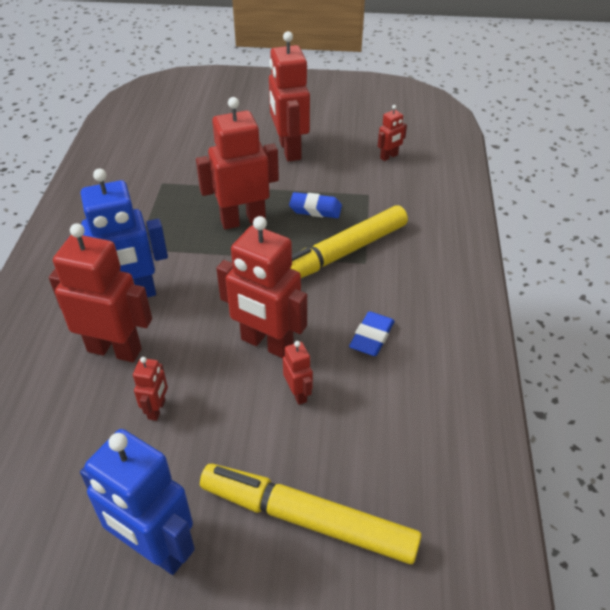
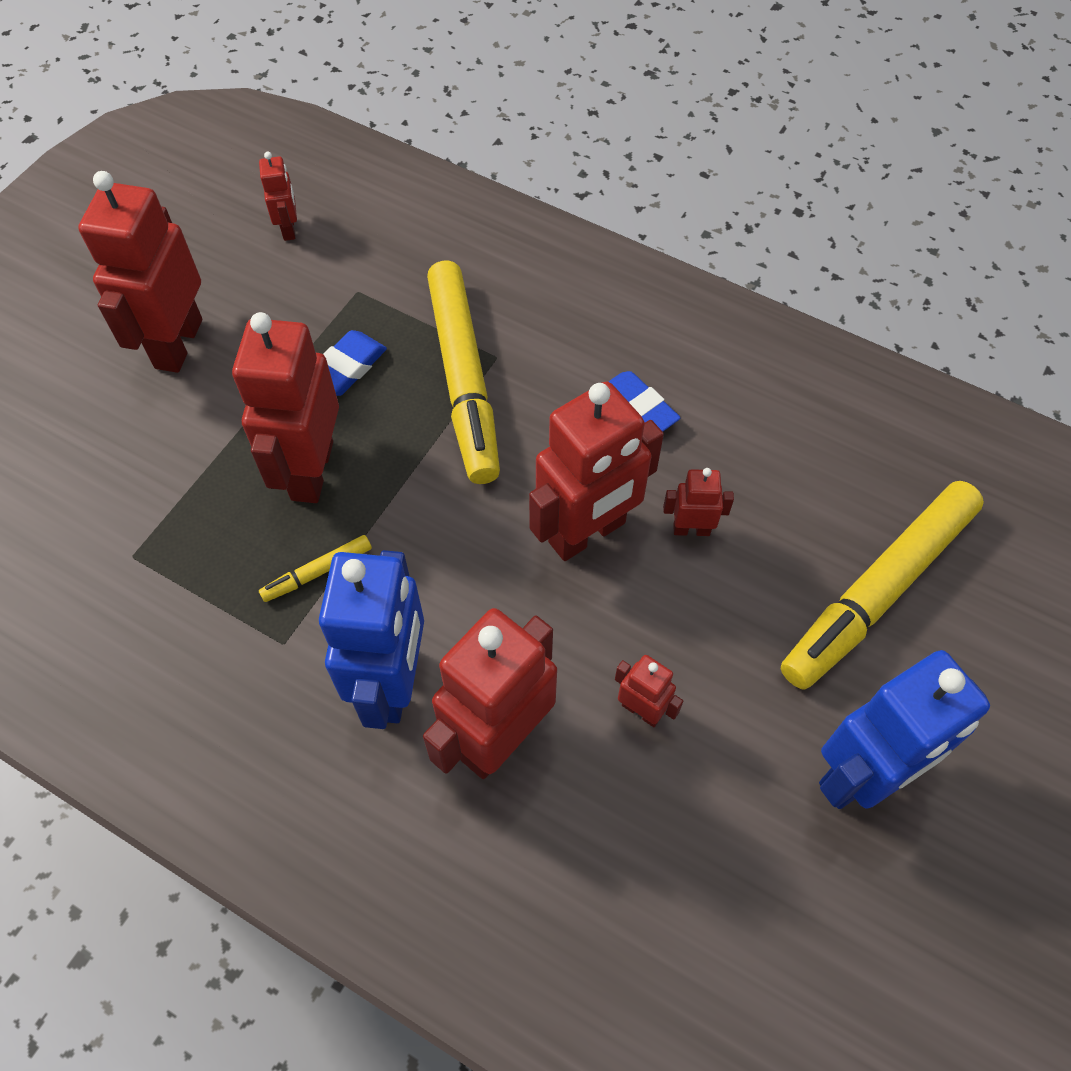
camera: 65 degrees left, 15 degrees up
red robot [269,31,310,162] -> red robot turned 90 degrees clockwise [78,171,202,373]
none -> yellow marker [259,535,372,602]

